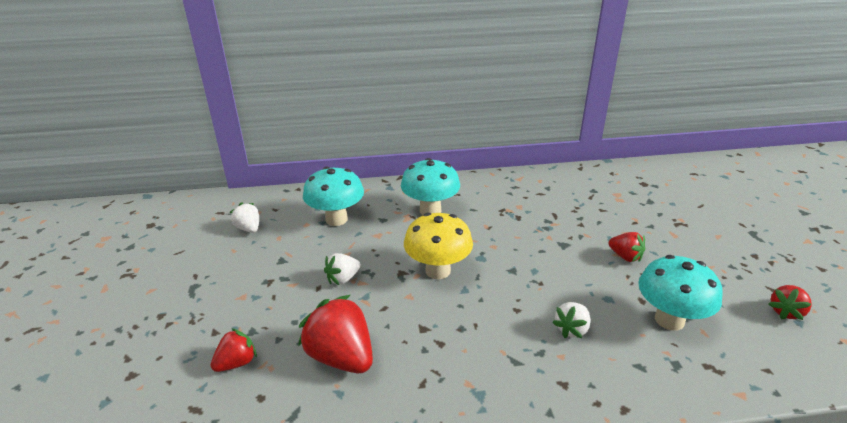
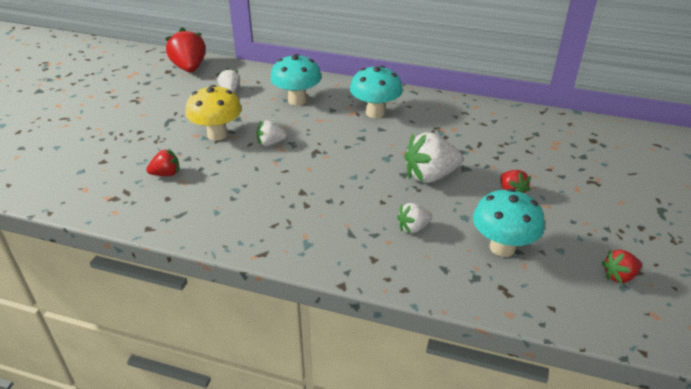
camera: 25 degrees right, 5 degrees up
red strawberry [298,295,373,373] -> red strawberry moved to [165,27,206,72]
yellow mushroom [404,213,473,279] -> yellow mushroom moved to [185,85,242,141]
none -> white strawberry [404,132,463,183]

